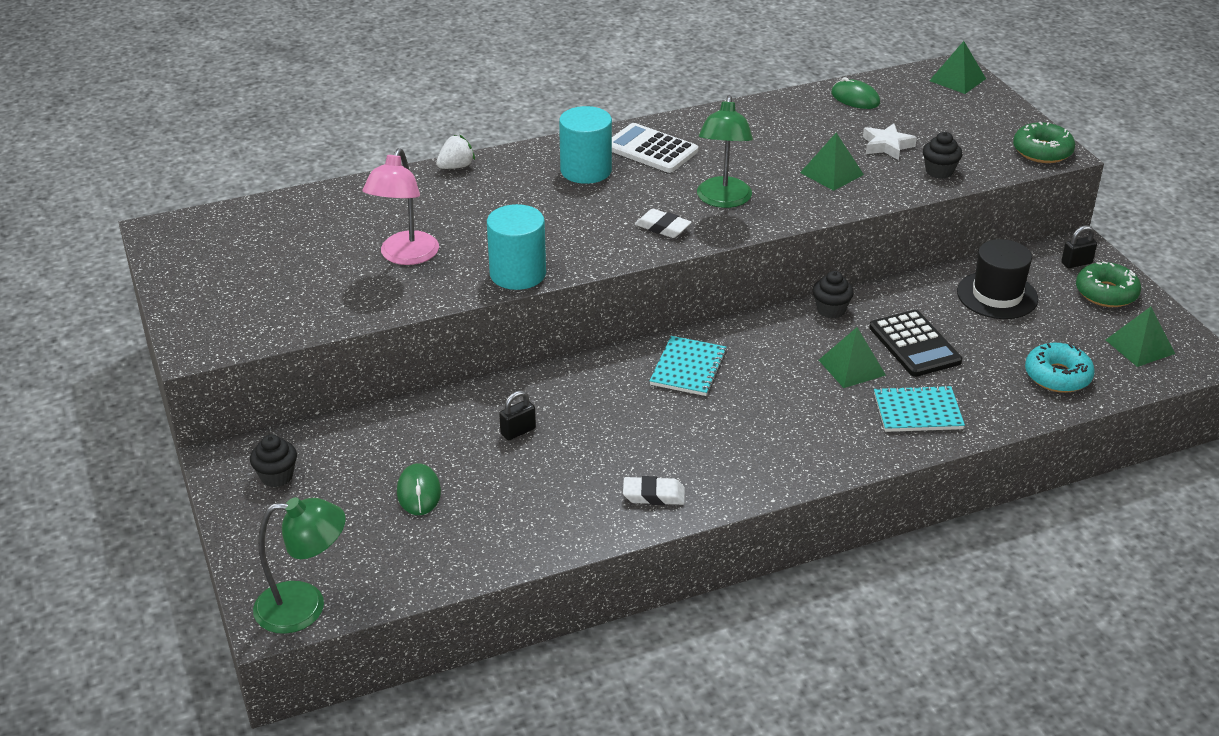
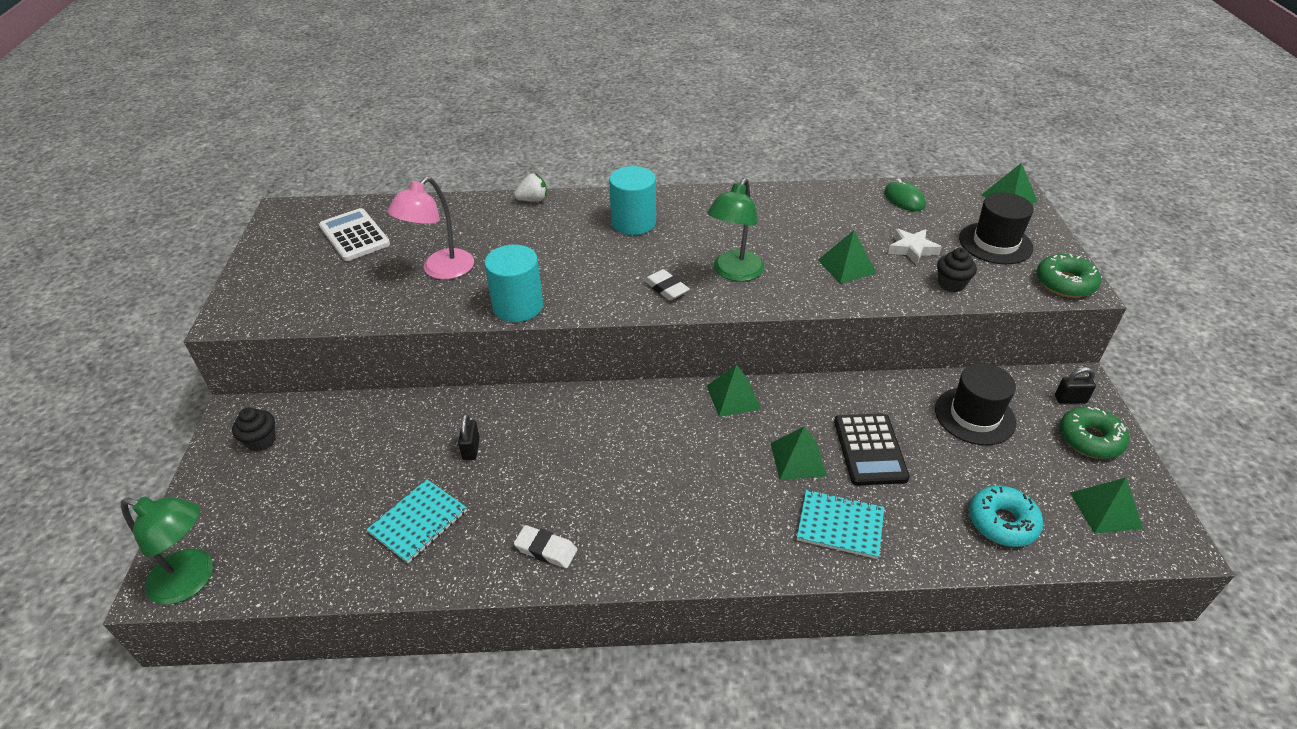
camera: 20 degrees right, 5 degrees up
green mouse [397,463,441,515] -> none
black padlock [499,390,536,440] -> black padlock turned 75 degrees counterclockwise [458,414,480,460]
white calculator [612,123,698,173] -> white calculator moved to [319,208,390,261]
turquoise notebook [649,336,727,396] -> turquoise notebook moved to [366,479,467,563]
black cupcake [813,271,854,318] -> none
none -> green pyramid [707,364,761,417]
none -> black hat [959,193,1034,264]

